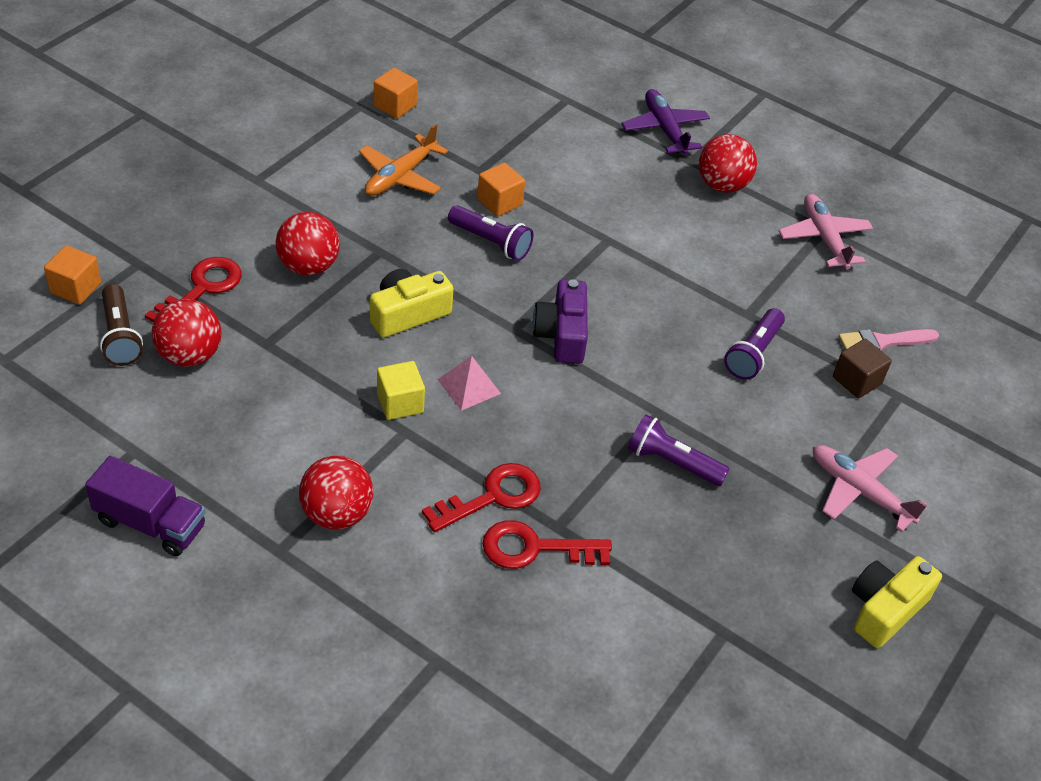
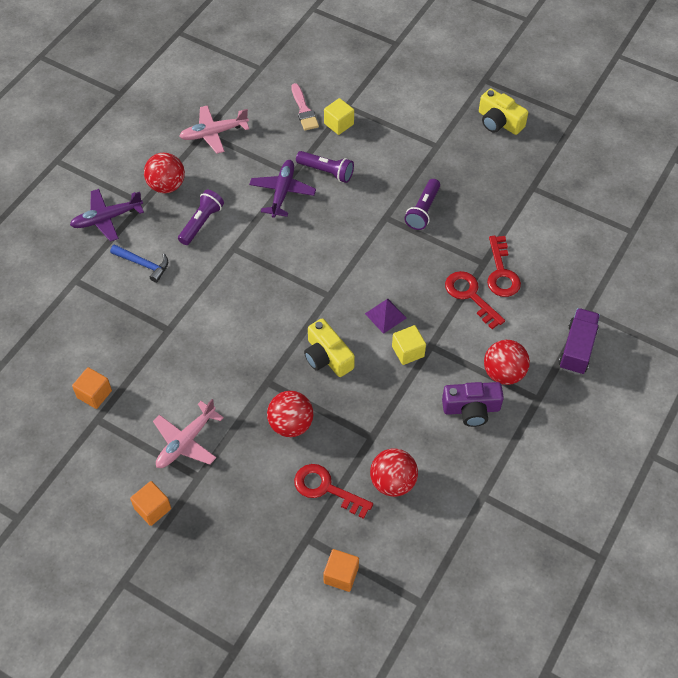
camera: 90 degrees left, 10 degrees up
purple truck [85,456,206,556] -> purple truck moved to [559,308,600,375]
brown flashlight [100,284,143,366] -> none
orange plane [359,124,448,196] -> none
pink pyramid [437,356,501,411] -> purple pyramid [365,299,407,334]
purple flashlight [448,205,534,261] -> purple flashlight moved to [178,190,224,245]
orange cube [477,162,525,217] -> orange cube moved to [130,481,171,526]
purple camera [532,279,588,364] -> purple camera moved to [442,382,504,427]
pink plane [813,445,927,532] -> pink plane moved to [153,399,224,468]
brown cube [833,338,892,398] -> yellow cube [324,98,354,135]
none -> blue hammer [110,244,168,283]
none -> purple plane [249,160,316,218]

